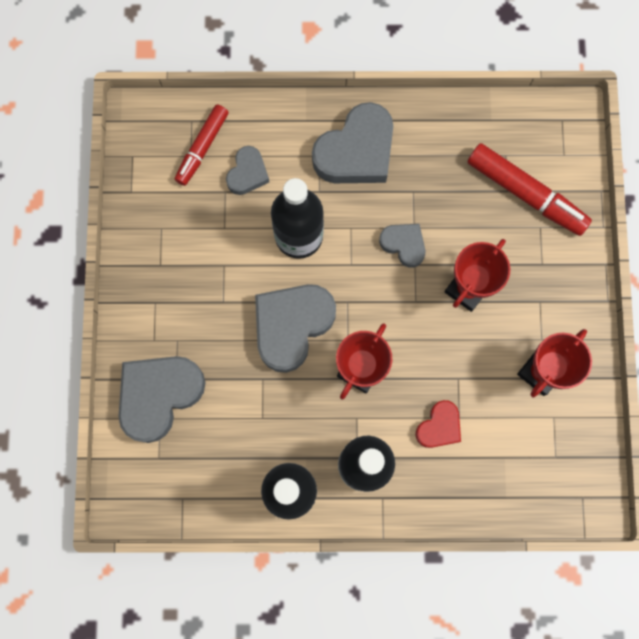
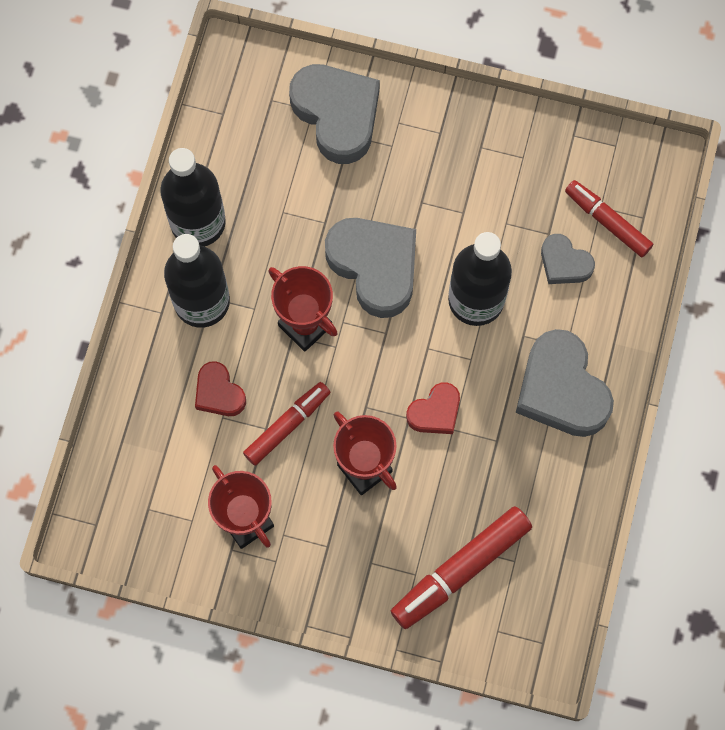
camera: 105 degrees right, 5 degrees down
grey heart [379,224,425,268] -> red heart [406,382,460,434]
none -> red marker [243,382,331,466]

